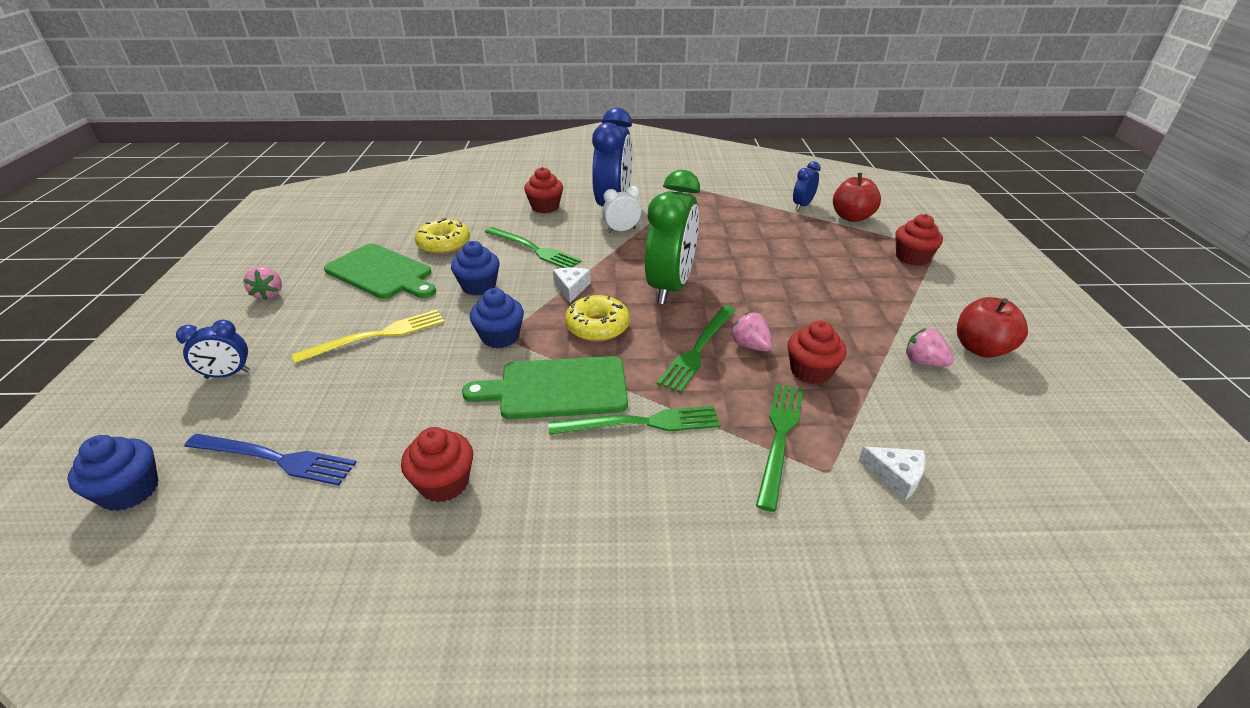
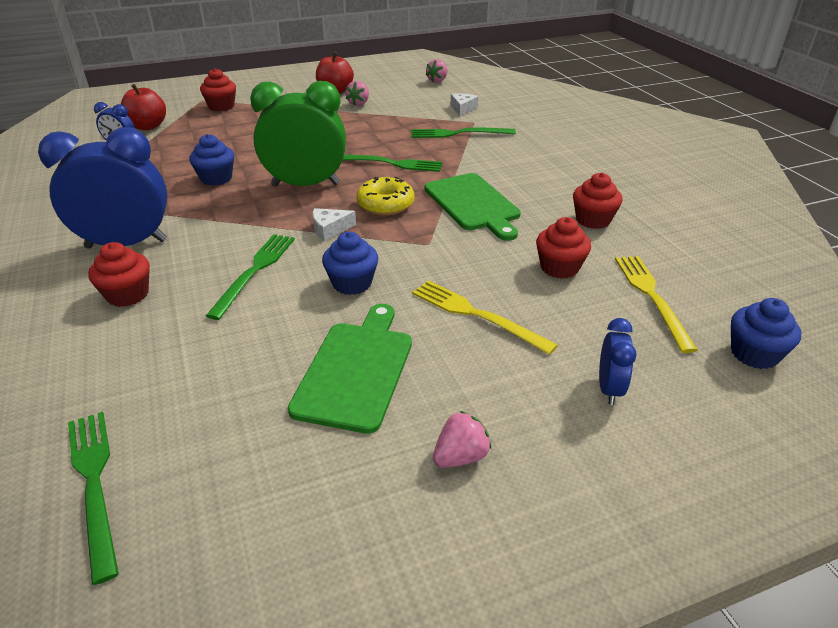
camera: 110 degrees left, 0 degrees up
blue clock [176,320,250,379] -> blue clock turned 45 degrees clockwise [599,318,636,405]
blue fork [184,434,357,485] -> yellow fork [615,256,698,353]
yellow donut [415,218,470,254] -> none
blue cupcake [470,288,524,348] -> blue cupcake moved to [189,134,234,186]
green fork [548,406,720,435] -> green fork moved to [68,412,119,585]
white clock [602,186,641,233] -> none
pink strawberry [731,312,773,351] -> pink strawberry moved to [426,59,447,83]
red cupcake [787,320,846,384] -> red cupcake moved to [536,217,591,279]

